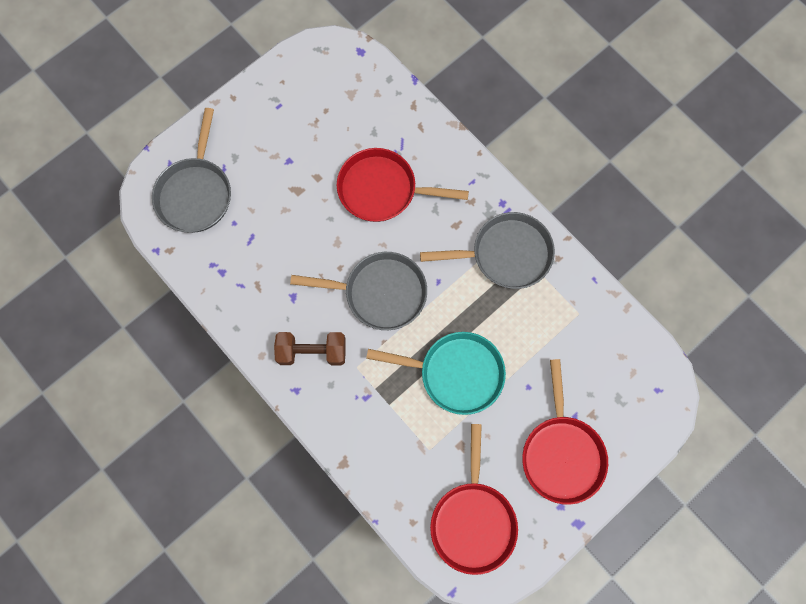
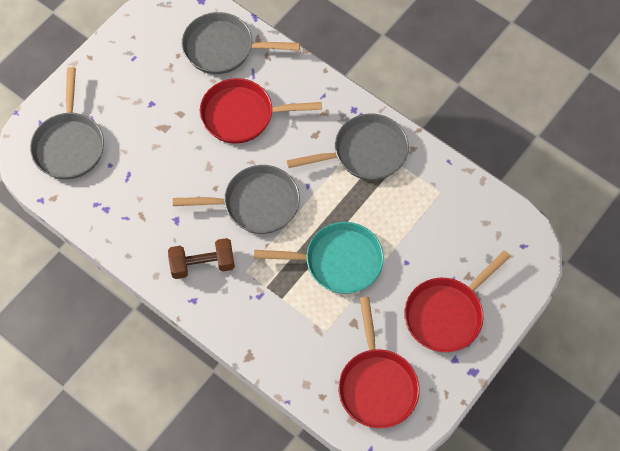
camera: 10 degrees left, 10 degrees down
red pan [522,359,608,505] -> red pan turned 60 degrees clockwise [404,250,511,352]
none -> grey pan [182,12,300,74]

